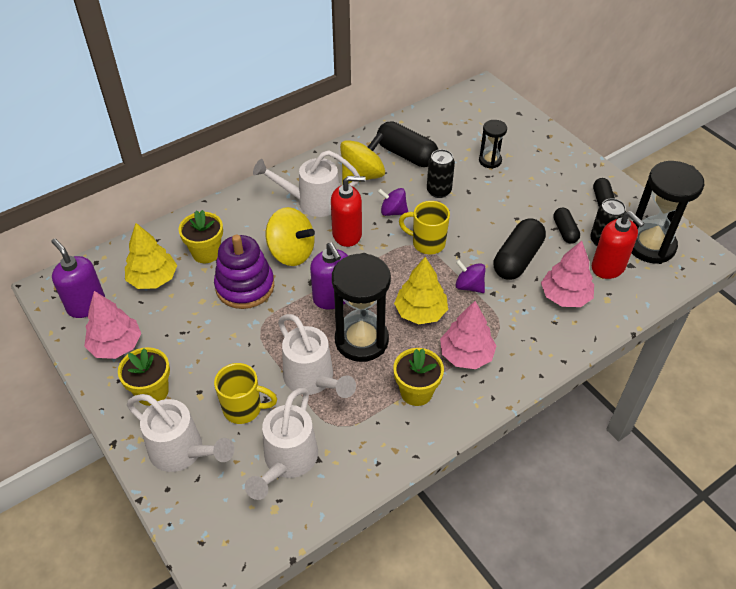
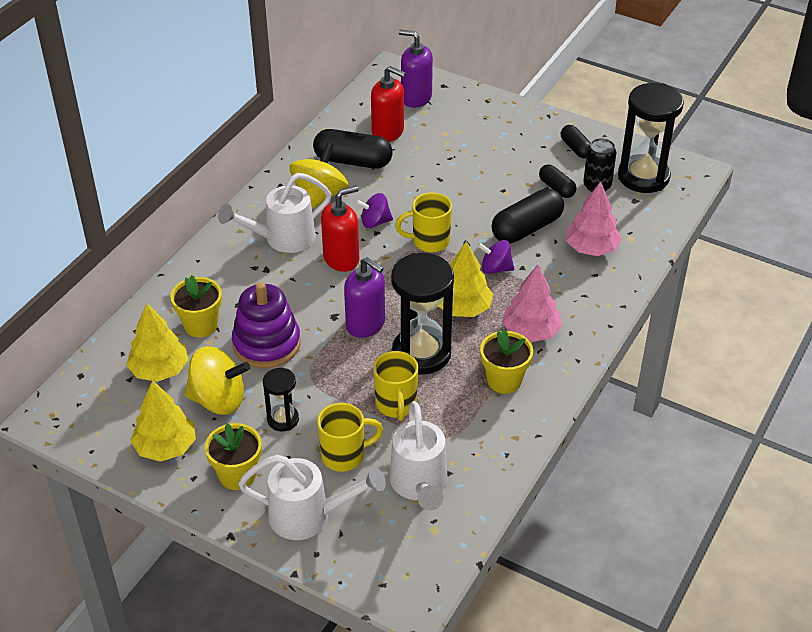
camera: 25 degrees left, 5 degrees down
purple soap dispenser [51,239,105,318] -> purple soap dispenser moved to [399,30,433,108]
pink tree [84,291,141,359] -> yellow tree [130,380,196,462]
yellow spinning top [266,207,315,266] -> yellow spinning top moved to [184,346,250,415]
white watering can [278,314,356,398] -> yellow mug [373,351,418,421]
black can [427,149,455,198] -> none
black hourglass [479,120,507,169] -> black hourglass moved to [263,368,299,432]
black capsule [494,218,546,280] -> black capsule turned 45 degrees clockwise [492,188,564,244]
red soap dispenser [592,211,645,279] -> red soap dispenser moved to [371,66,406,142]

